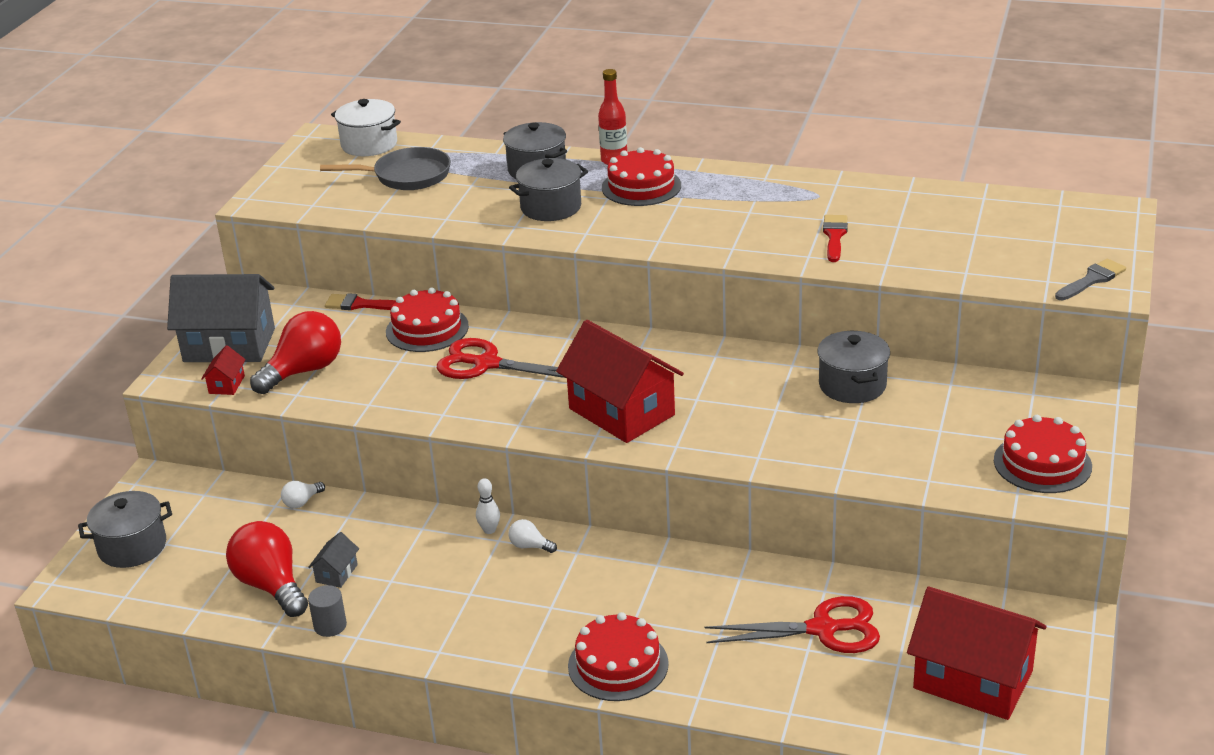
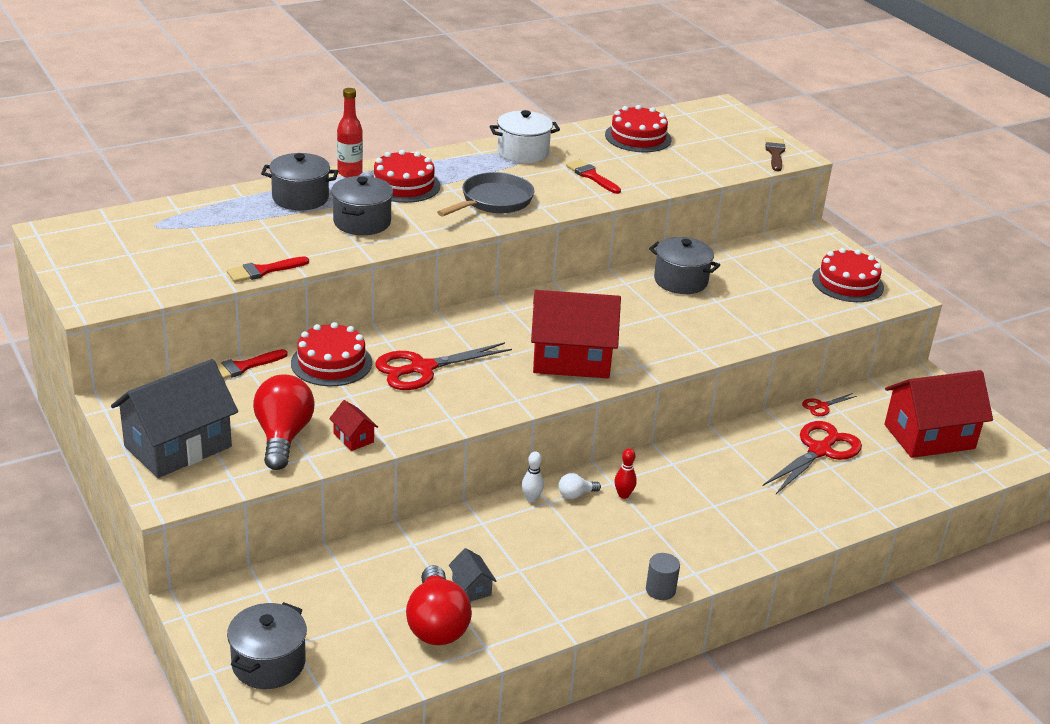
camera: 50 degrees left, 0 degrees up
red house [201,345,246,395] -> red house moved to [329,400,378,451]
red light bulb [226,521,308,617] -> red light bulb turned 105 degrees counterclockwise [406,565,472,645]
white light bulb [281,481,325,508] -> none
grey cylinder [308,585,347,637] -> grey cylinder moved to [646,553,680,600]
grey pan [320,147,451,190] -> grey pan moved to [437,172,534,216]
white pot [331,99,401,156] -> white pot moved to [490,110,560,163]
red cake [568,612,669,701] -> red cake moved to [605,105,672,152]
grey brush [1055,259,1126,300] -> brown brush [765,137,785,171]
none -> red brush [227,256,309,282]
none -> red bowling pin [614,448,637,499]
none -> red scissors [802,393,857,416]

